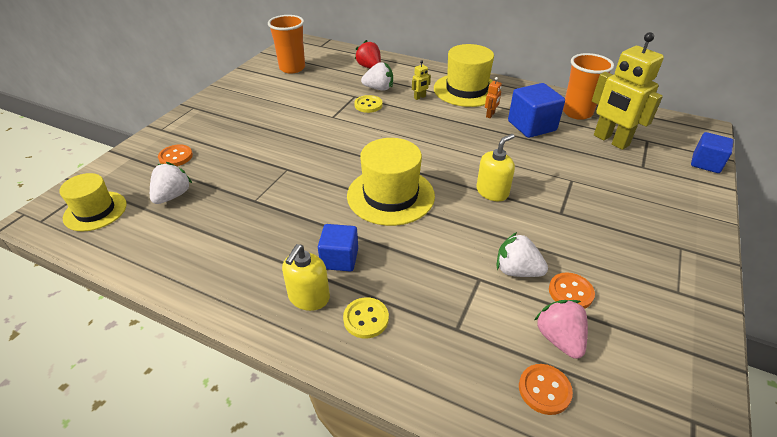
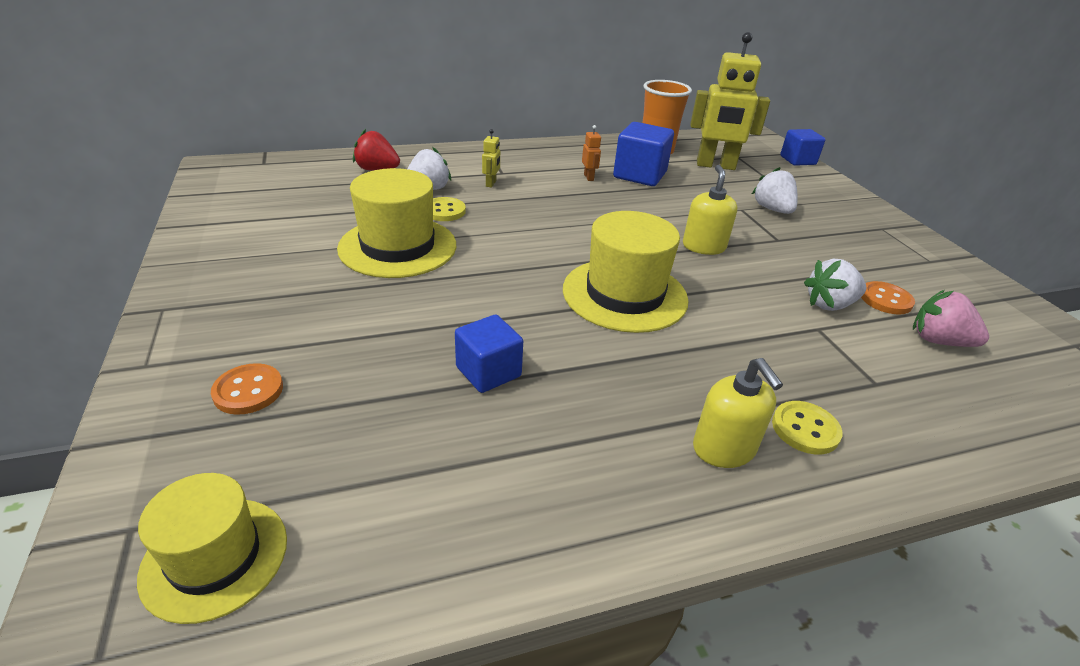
camera: 45 degrees left, 5 degrees down
white strawberry [150,162,192,204] -> white strawberry moved to [752,167,798,214]
orange cup [268,15,305,74] -> none
blue cube [318,224,358,272] -> blue cube moved to [455,315,523,393]
yellow hat [434,44,494,107] -> yellow hat moved to [337,168,456,278]
orange button [519,364,573,415] -> none

